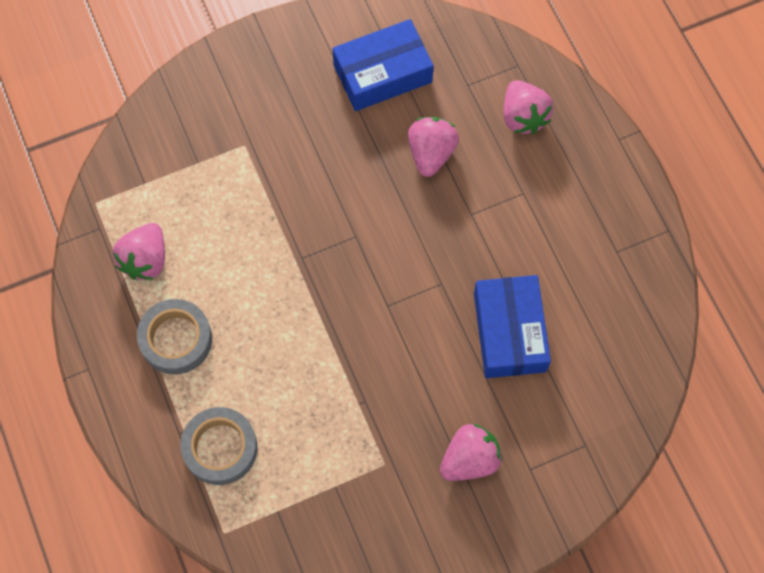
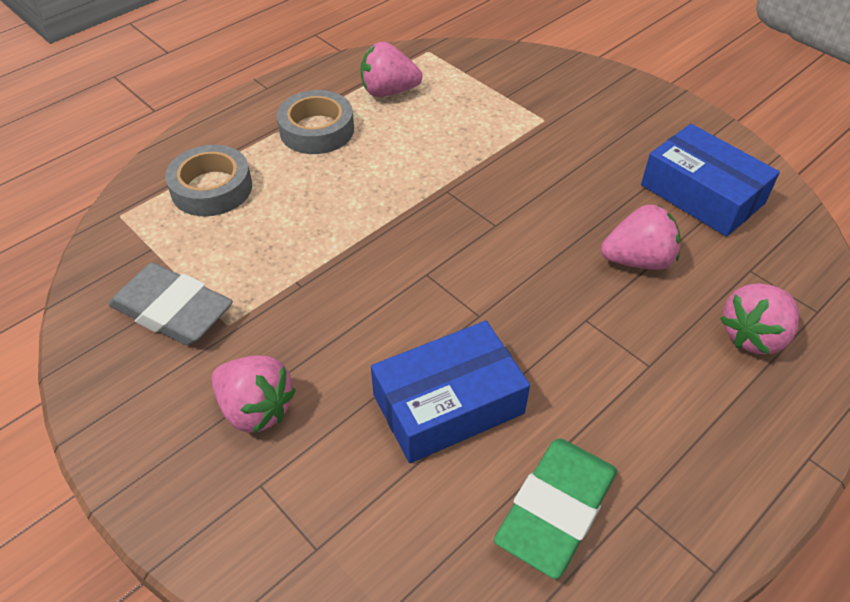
camera: 70 degrees right, 20 degrees down
none -> grey eraser [108,263,233,346]
none -> green eraser [494,438,617,579]

